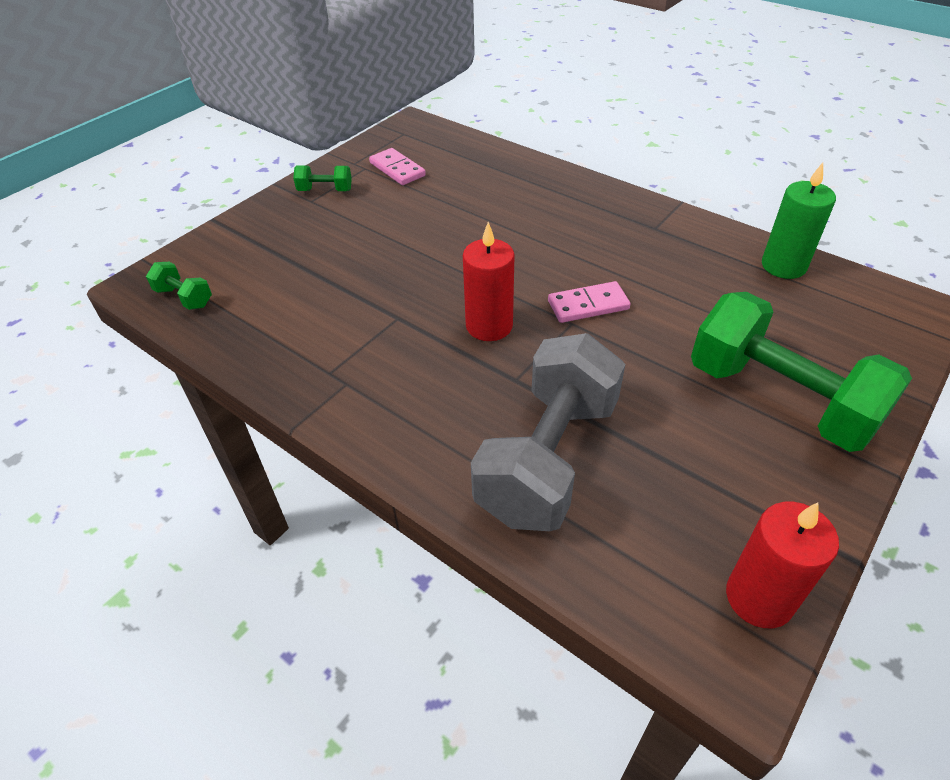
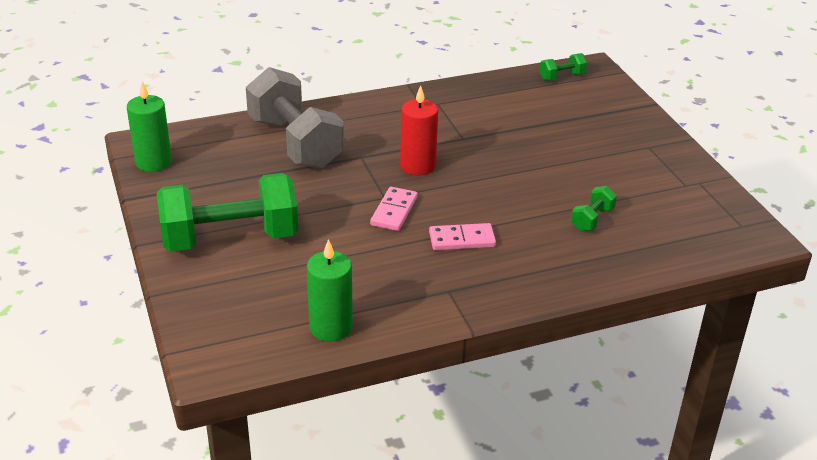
camera: 120 degrees right, 10 degrees down
green dumbbell [293,165,352,191] -> green dumbbell moved to [571,186,617,231]
pink domino [369,148,426,185] -> pink domino moved to [429,223,496,250]
red candle [726,502,839,628] -> green candle [127,81,172,172]

